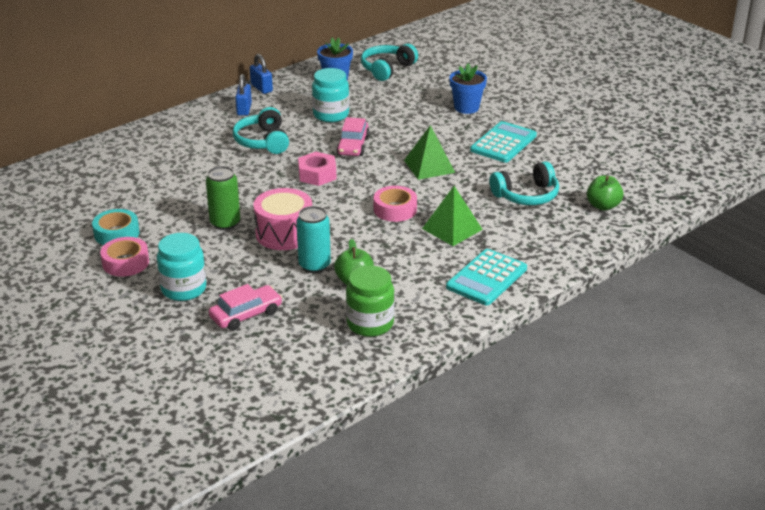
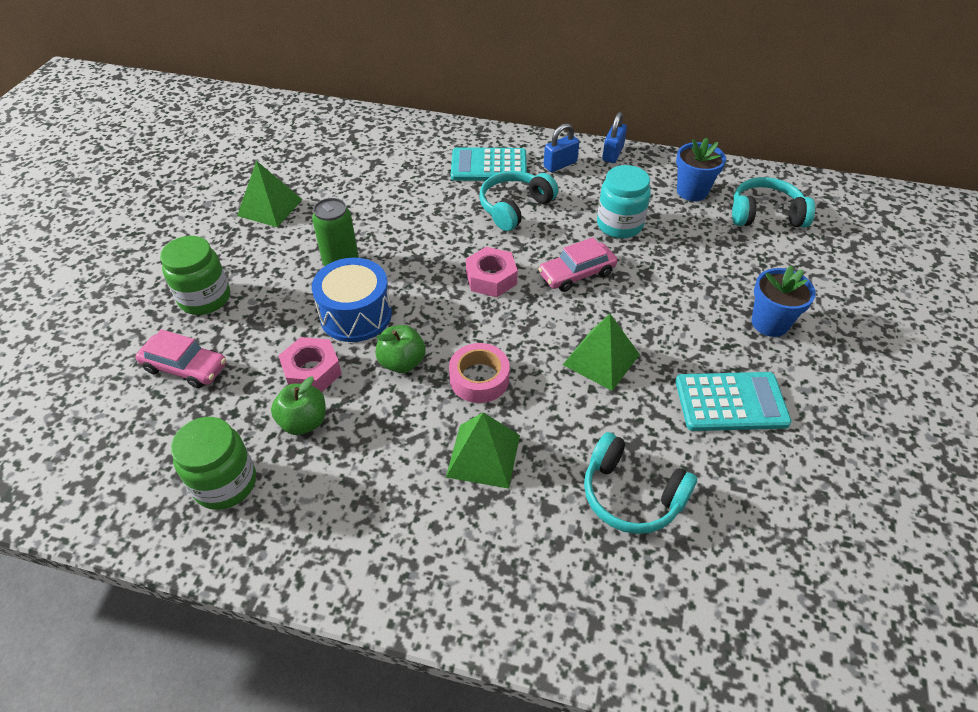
camera: 55 degrees right, 15 degrees up
turquoise tape [92,209,140,245] -> green pyramid [237,161,303,227]
pink tape [100,237,149,277] -> none
turquoise jar [157,233,206,301] -> green jar [160,236,230,315]
pink drum [254,188,312,250] -> blue drum [312,258,392,342]
turquoise can [296,206,331,273] -> pink nut [278,337,342,392]
turquoise calculator [446,249,527,305] -> turquoise calculator moved to [451,147,527,181]
green apple [587,175,624,211] -> green apple moved to [375,325,426,373]

